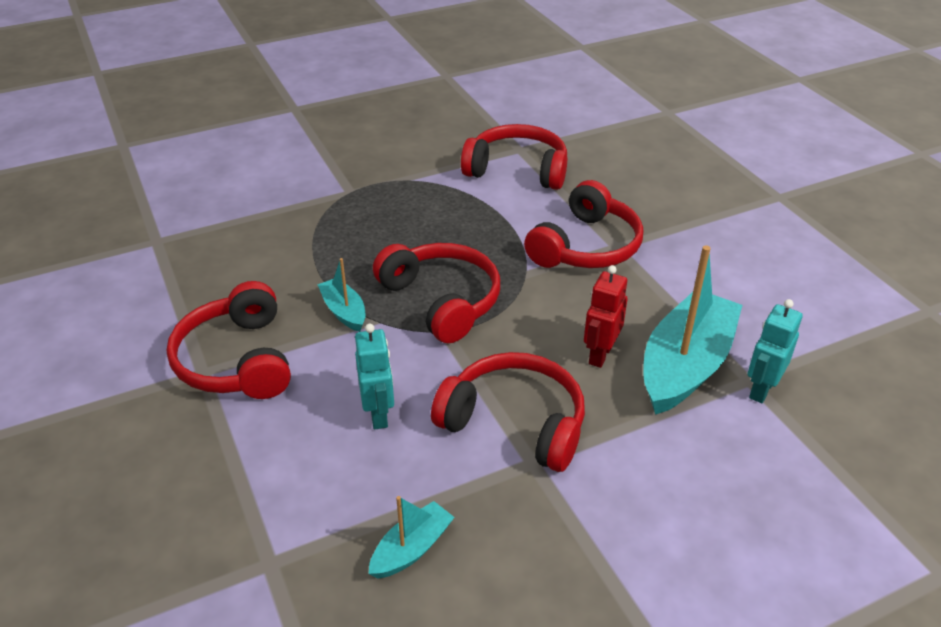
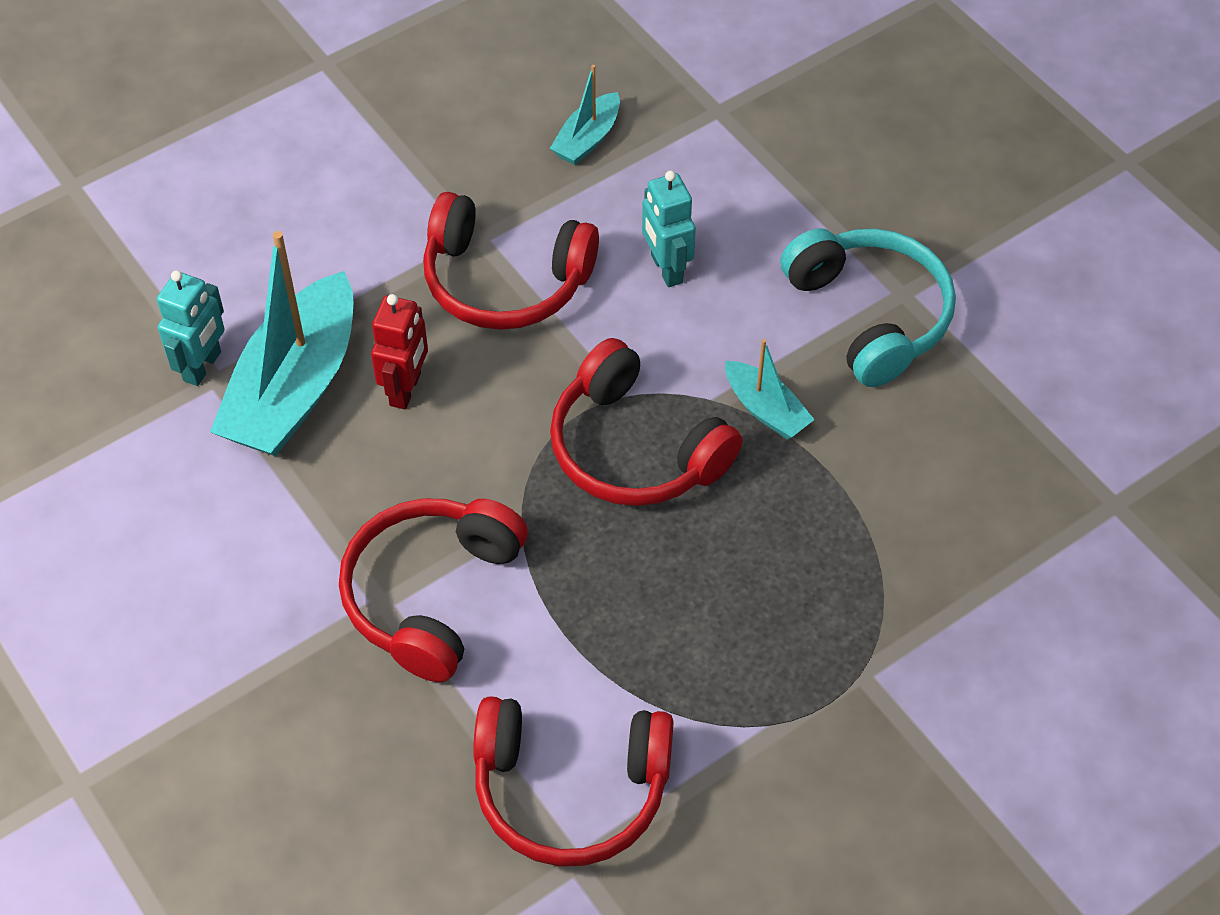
camera: 170 degrees right, 15 degrees up
red headphones [167,281,291,399] -> turquoise headphones [780,228,956,387]

